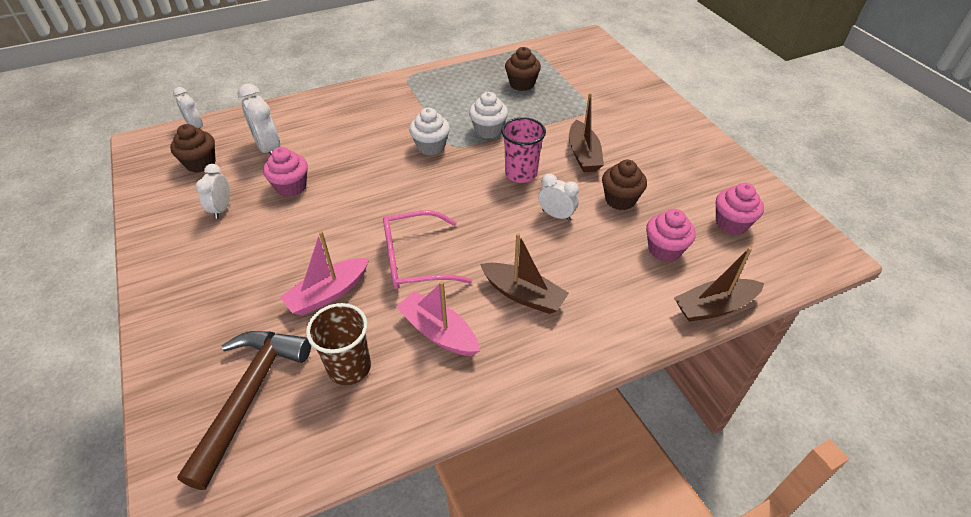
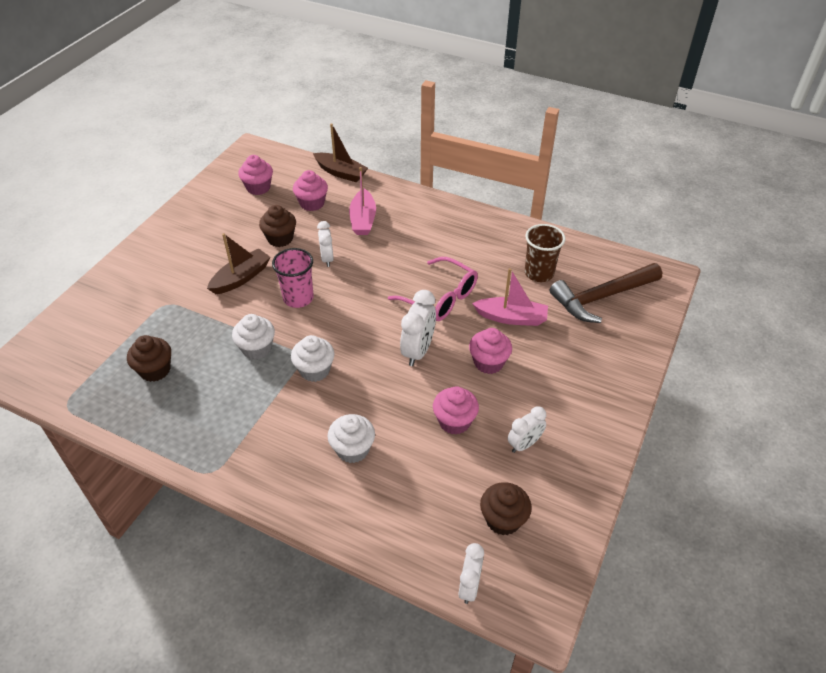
camera: 130 degrees left, 0 degrees up
white clock [237,83,280,155] -> white clock moved to [400,290,436,366]
pink boat [396,281,480,356] -> pink boat moved to [349,167,376,235]
brown boat [480,233,569,314] -> none
none -> white cupcake [327,414,375,463]
none -> pink cupcake [469,328,512,374]

